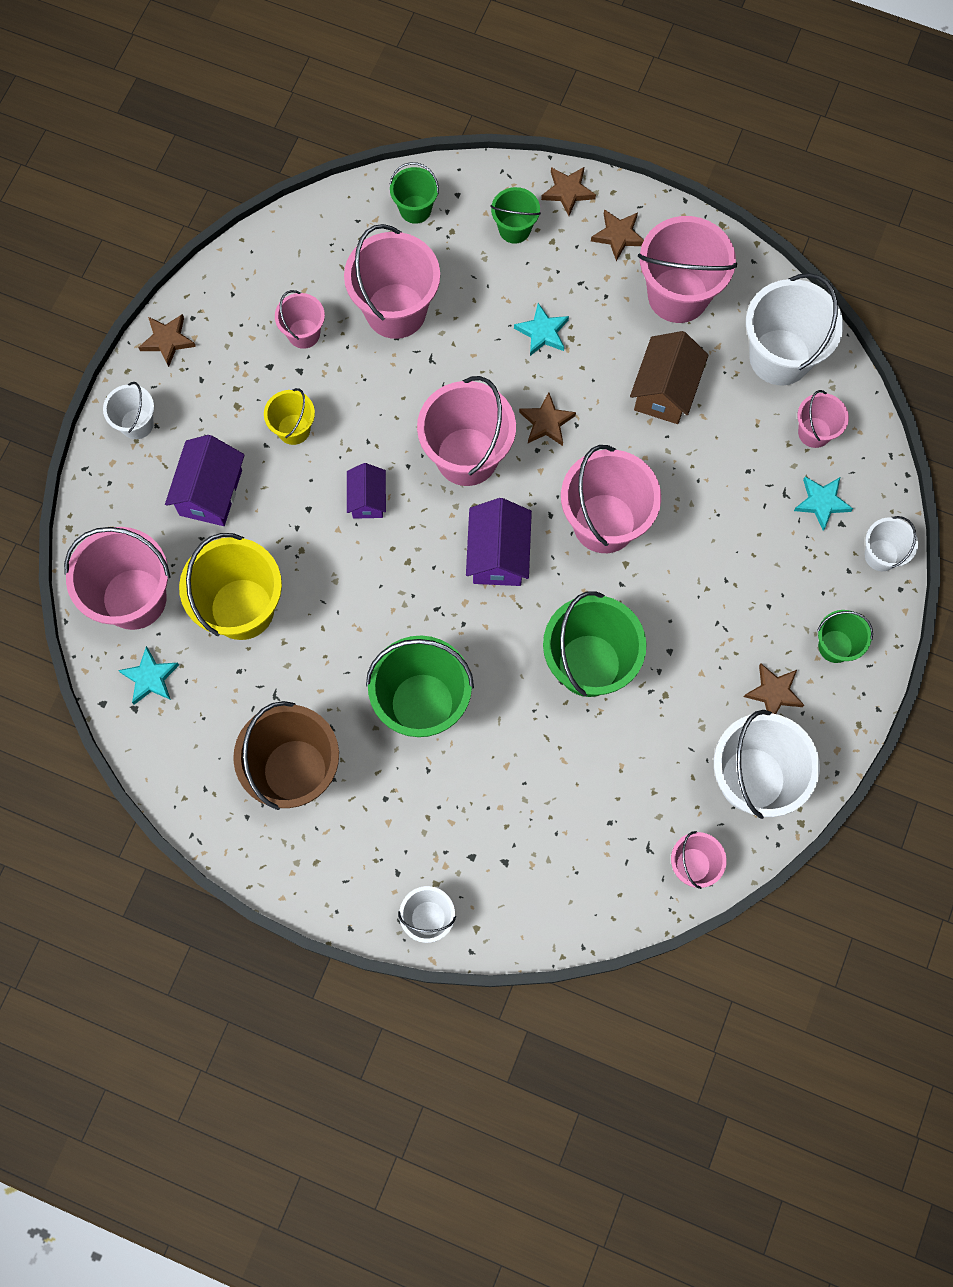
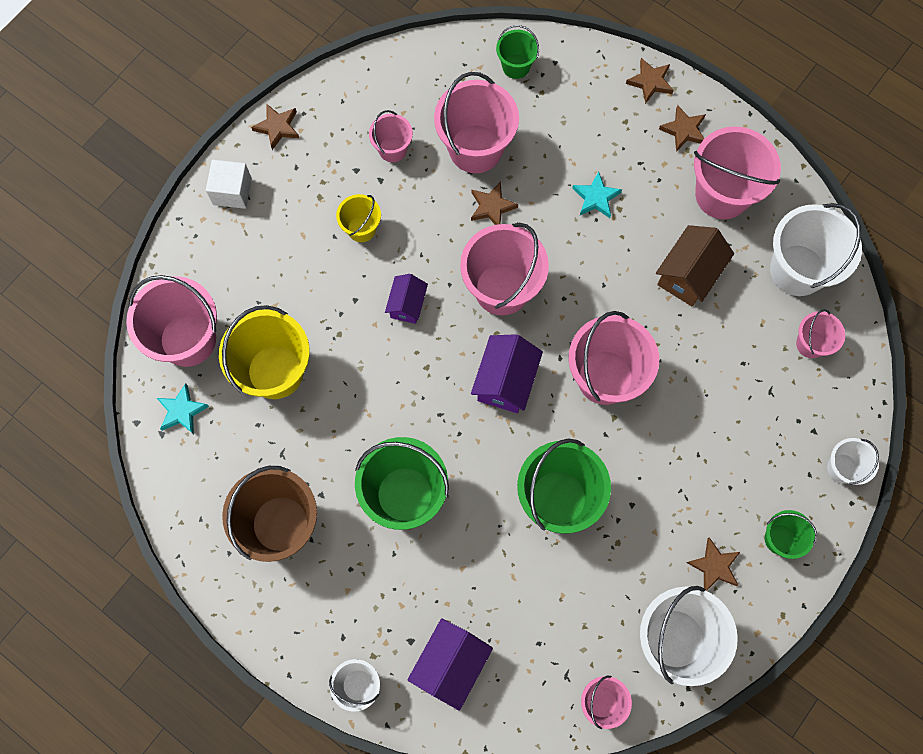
camera: 15 degrees right, 0 degrees up
white bucket [103,382,154,439] -> white cube [206,160,252,209]
purple house [165,435,245,526] -> purple house moved to [407,618,493,711]
green bucket [491,187,541,244] -> none
brown star [519,392,576,446] -> brown star moved to [471,182,518,225]
turquoise star [794,476,853,531] -> none

